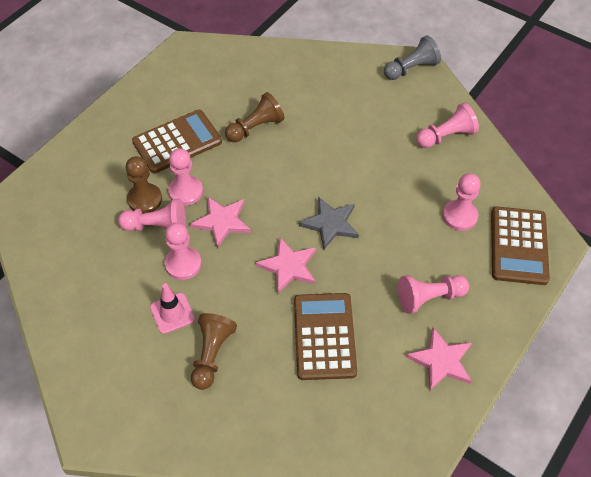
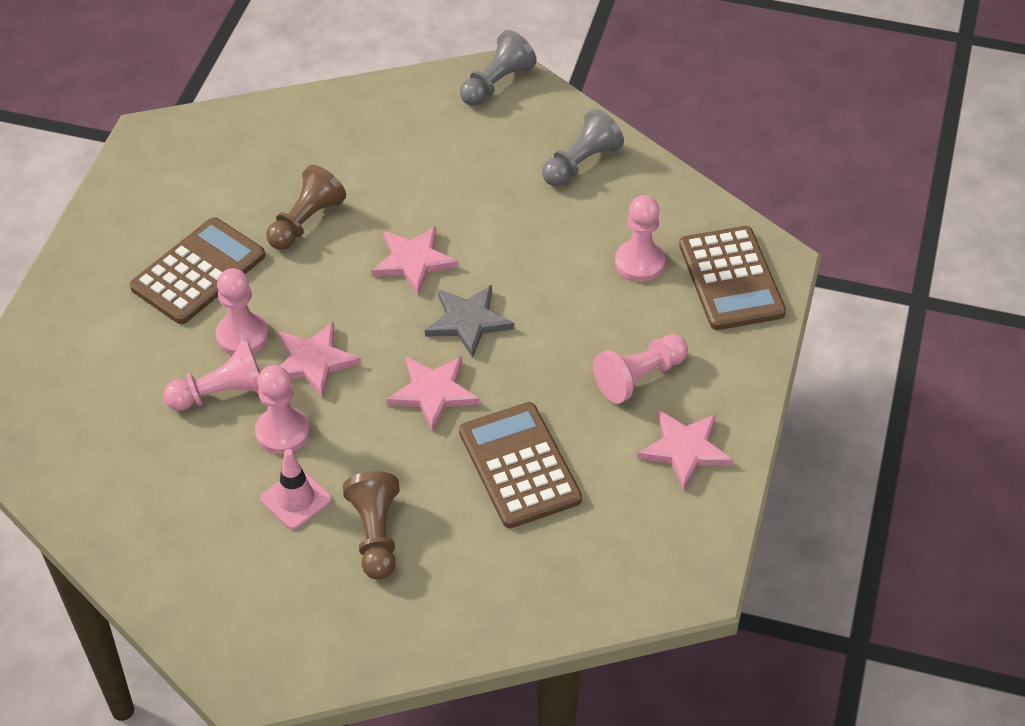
camera: 20 degrees left, 5 degrees down
brown pawn [126,156,162,213] -> none
pink pawn [416,103,479,148] -> grey pawn [542,109,624,186]
none -> pink star [371,226,458,296]

